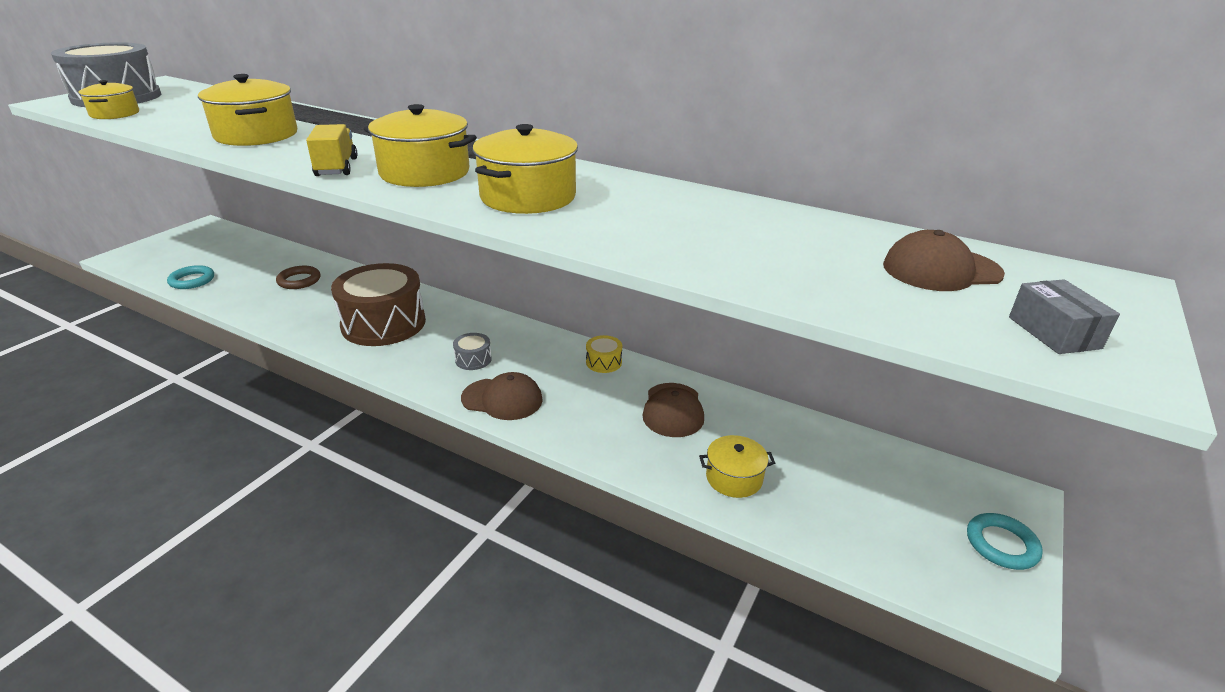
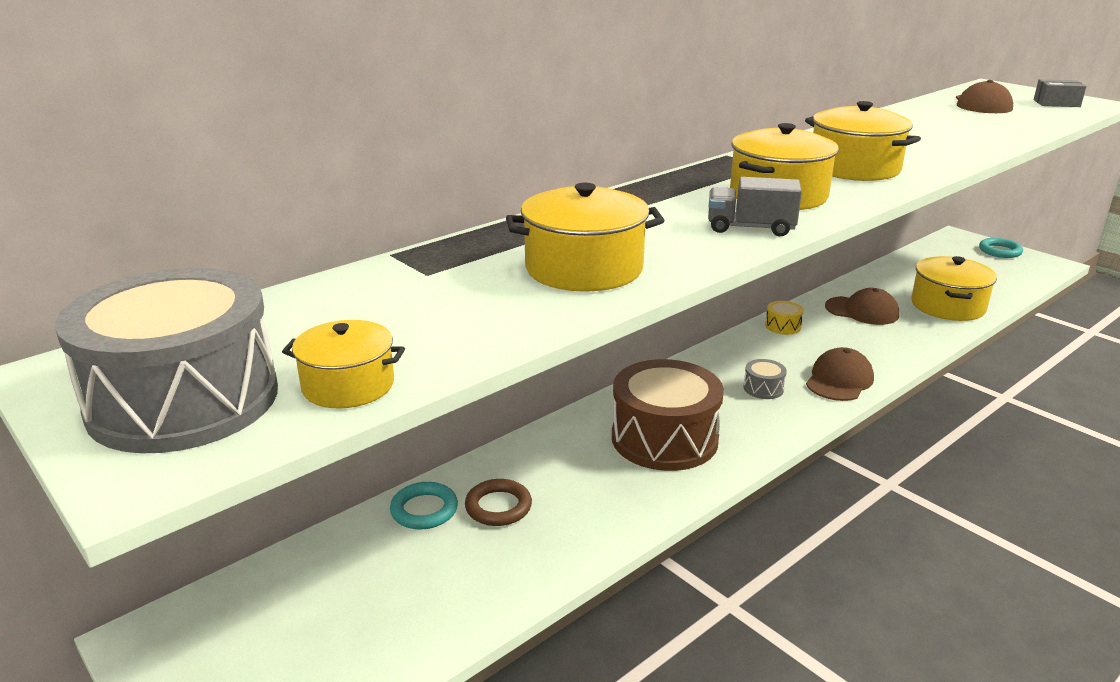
camera: 70 degrees left, 5 degrees down
turquoise ring [167,265,214,289] -> turquoise ring moved to [390,482,458,530]
yellow truck [306,124,357,176] -> grey truck [708,177,802,236]
yellow pot [699,435,775,498] -> yellow pot [911,256,997,321], size x1.66

